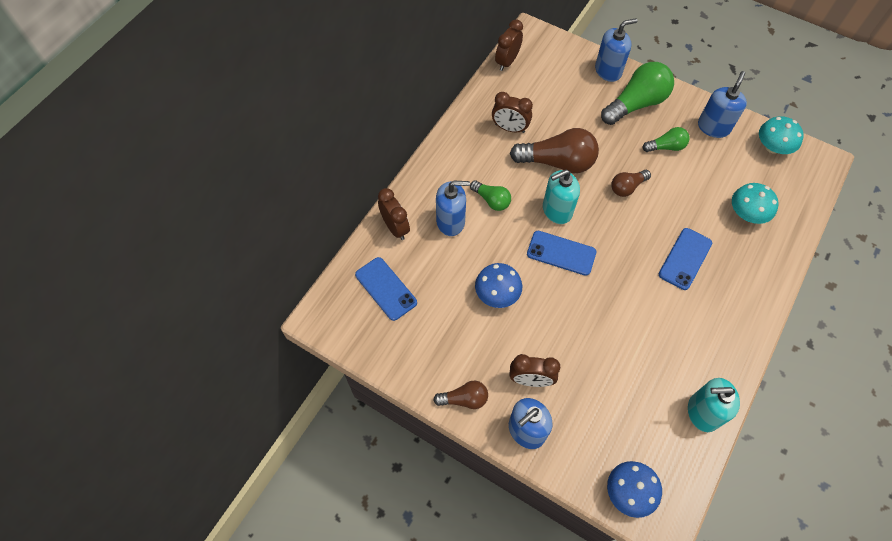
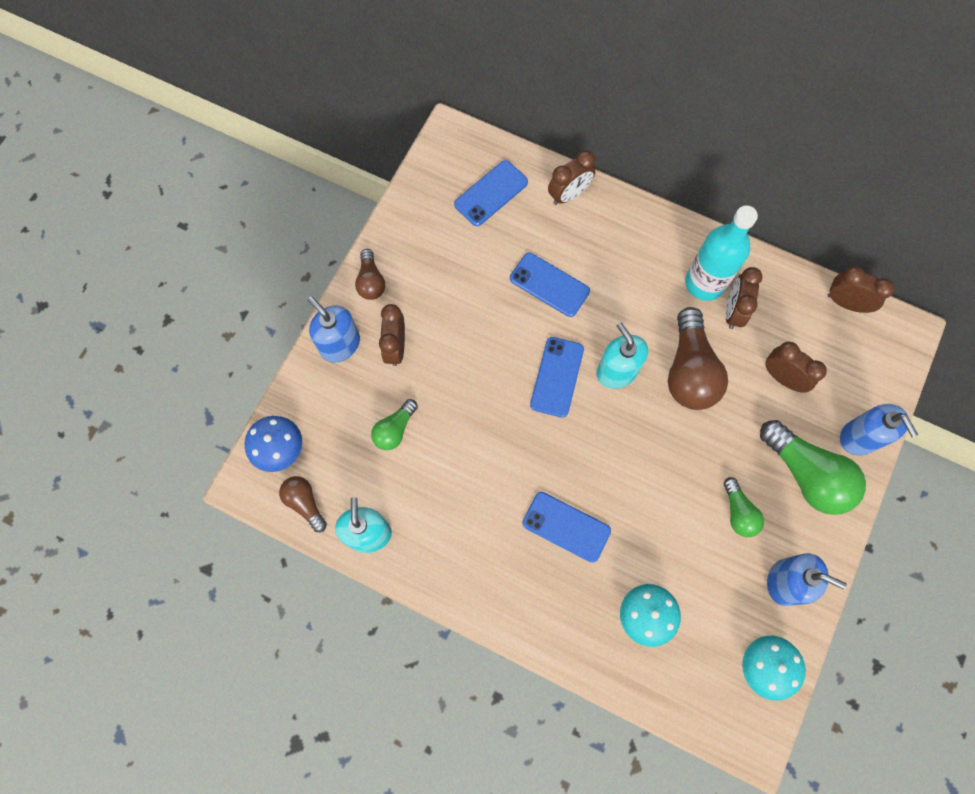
camera: 85 degrees right, 10 degrees up
blue soap dispenser [436,181,470,236] -> none
green light bulb [470,180,511,211] -> green light bulb moved to [371,399,418,450]
blue mushroom [475,263,522,308] -> none
brown light bulb [611,170,651,197] -> brown light bulb moved to [279,476,327,532]
none -> blue phone [510,253,590,317]
none -> turquoise bottle [685,205,758,301]
none -> brown clock [765,342,827,393]

